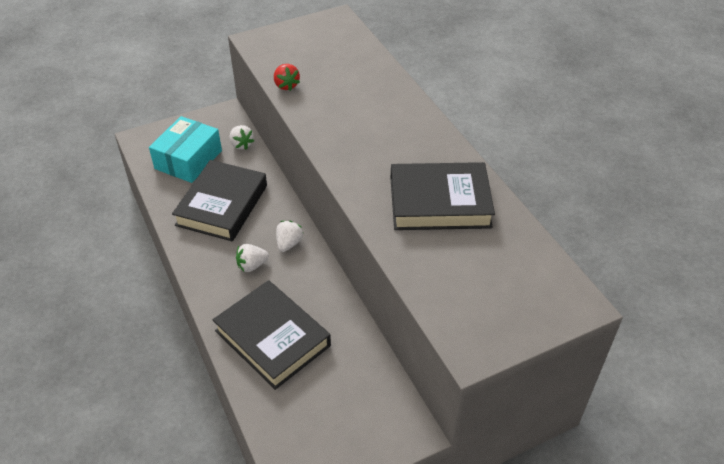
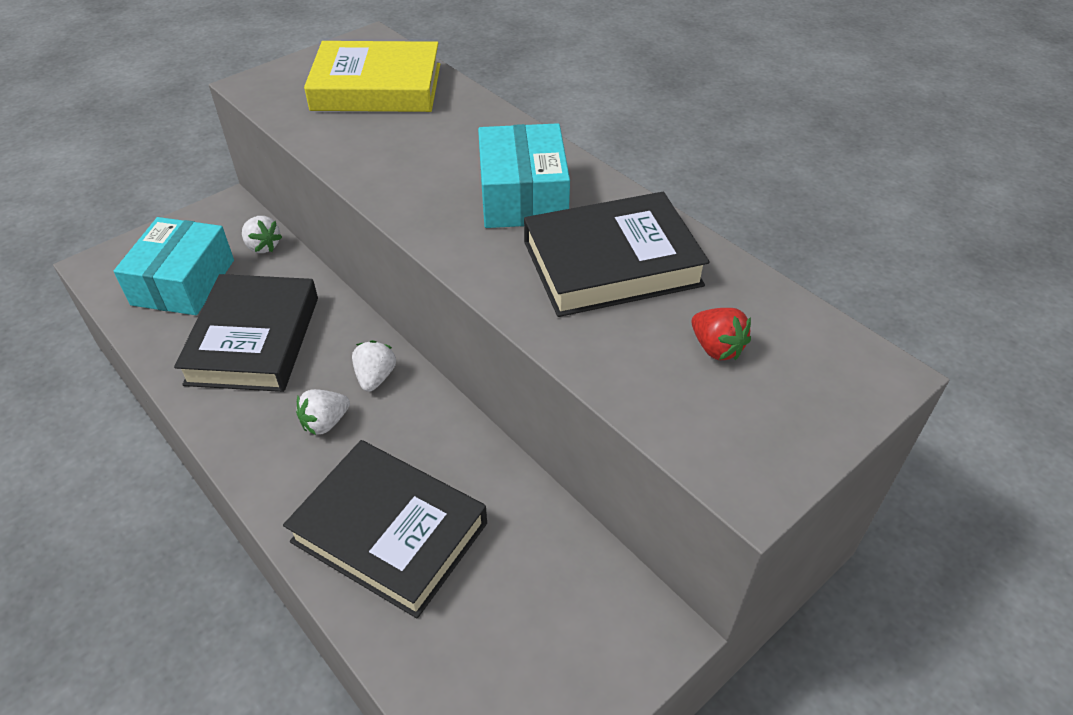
camera: 15 degrees left, 0 degrees up
red strawberry [274,64,300,91] -> red strawberry moved to [692,308,751,360]
none -> yellow book [304,41,440,112]
none -> turquoise box [478,123,570,228]

